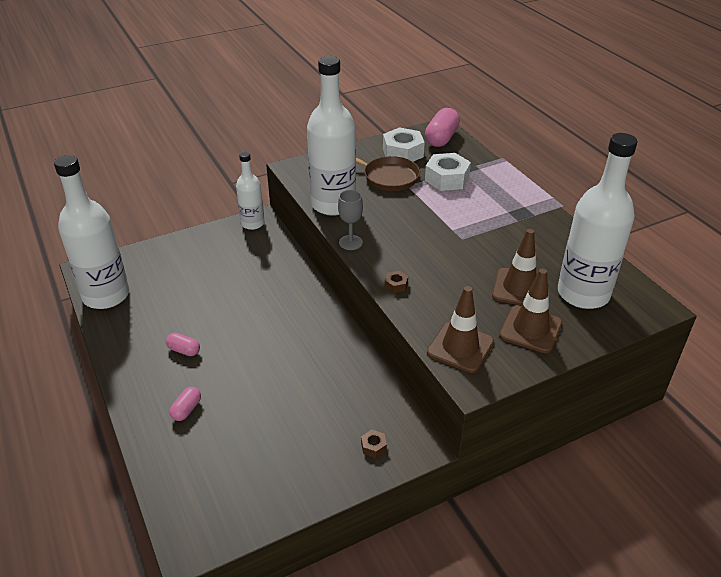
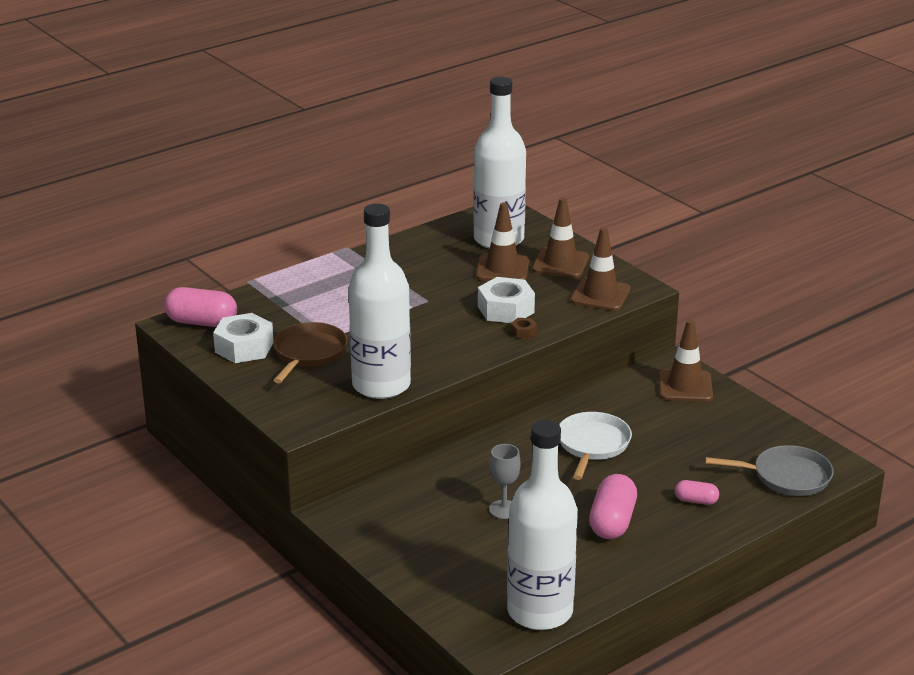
camera: 100 degrees left, 10 degrees down
pink capsule [166,333,200,356] -> pink capsule [589,474,637,539], size x1.84
white bottle [236,152,265,230] -> none
grey goblet [338,190,363,250] -> grey goblet moved to [489,444,521,519]
brown nut [361,430,387,458] -> brown traffic cone [658,319,713,402]
white nut [425,153,471,191] -> white nut moved to [478,277,535,323]
none -> white pan [559,412,632,480]
none -> grey pan [705,445,834,496]

